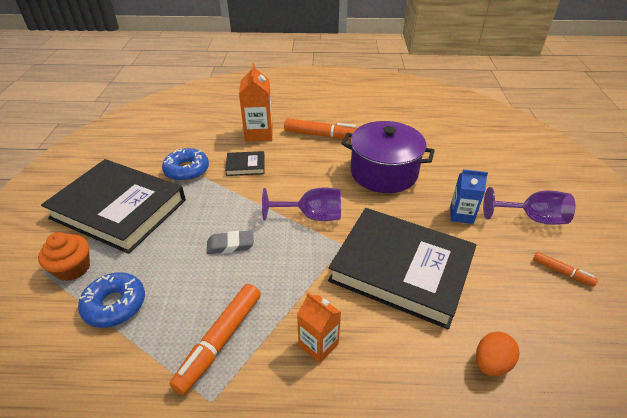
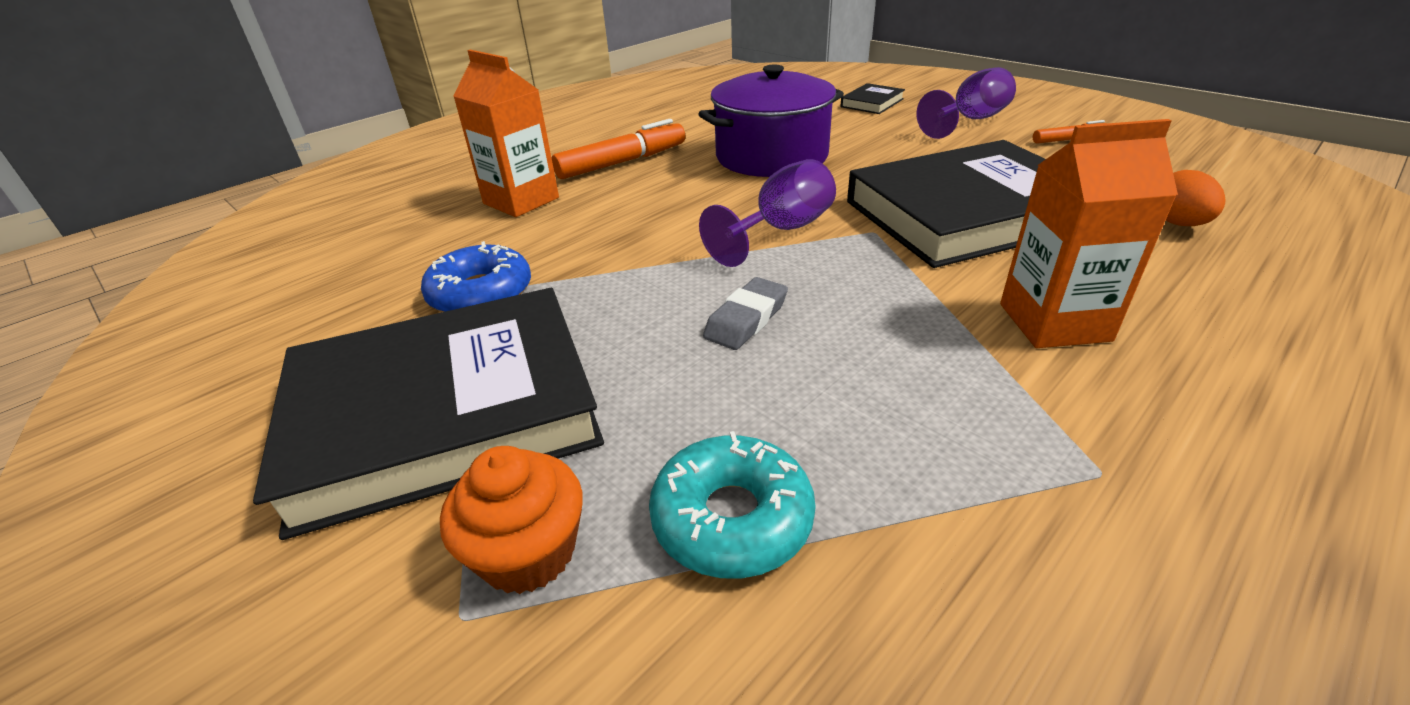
camera: 45 degrees left, 5 degrees down
blue donut [78,272,145,328] -> turquoise donut [649,431,816,579]
orange marker [170,284,261,395] -> none
black book [225,151,265,176] -> black book moved to [841,83,905,114]
orange carton [297,293,341,363] -> orange carton [1000,119,1178,348], size x1.51
blue carton [450,169,488,224] -> none

